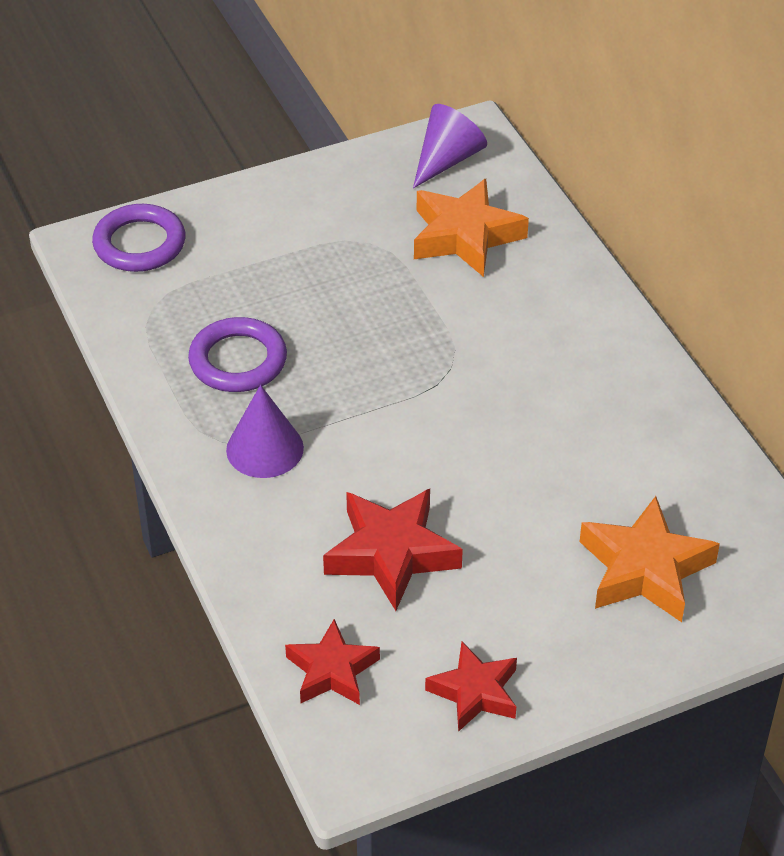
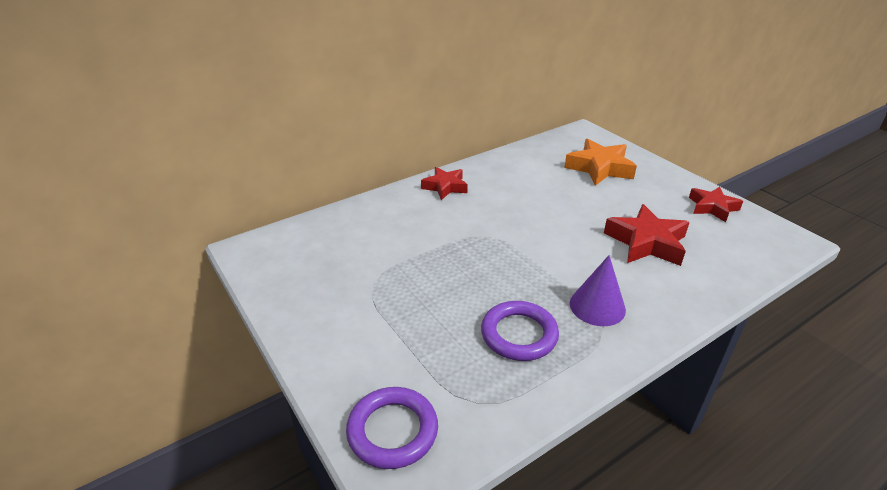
camera: 100 degrees left, 10 degrees down
red star [285,619,380,705] -> red star moved to [421,167,468,200]
purple cone [413,104,487,188] -> none
orange star [414,179,529,277] -> none

